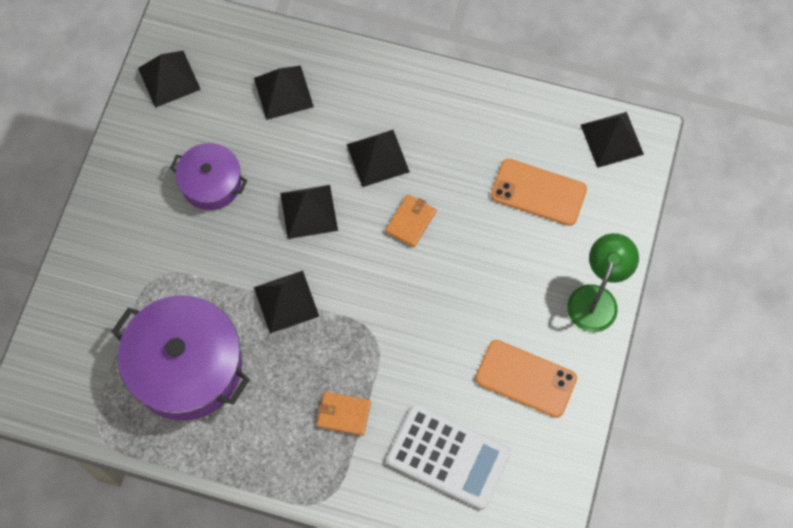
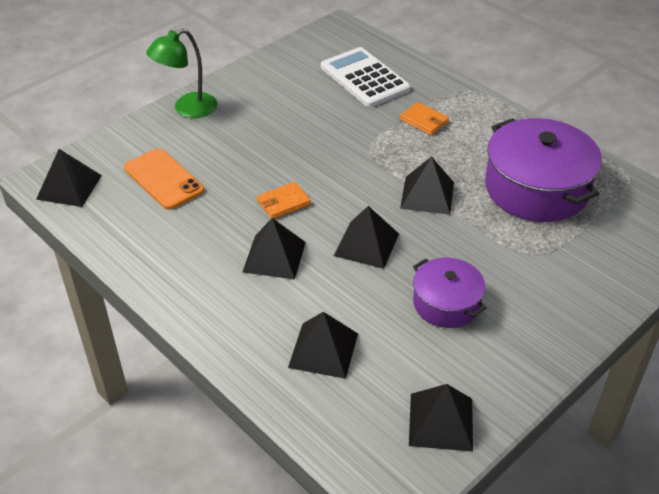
camera: 150 degrees left, 25 degrees down
orange phone [475,340,577,418] -> none

